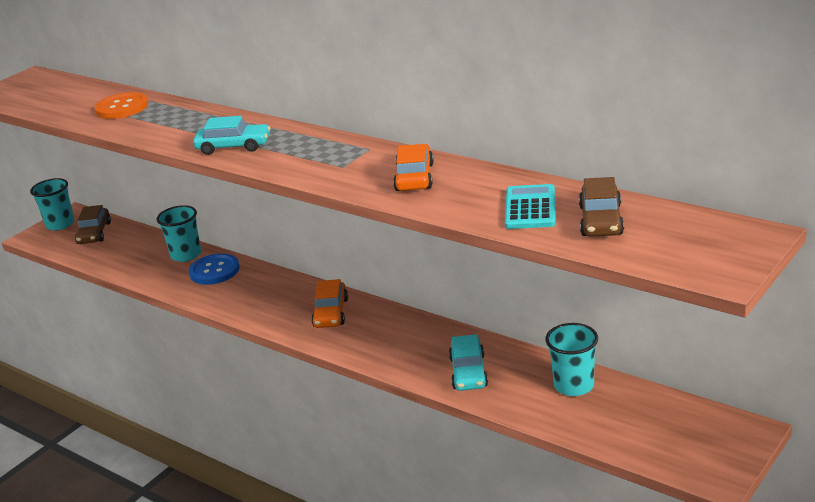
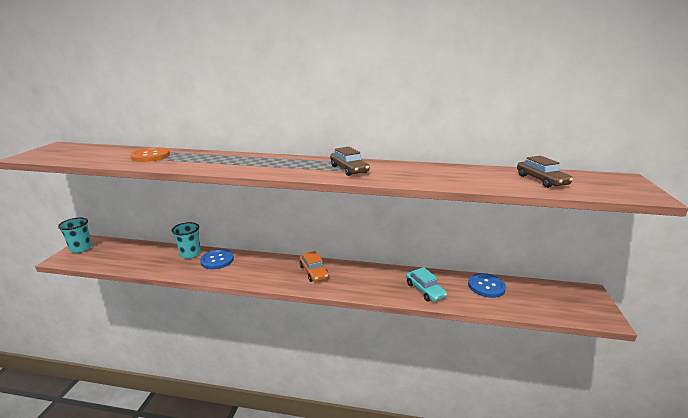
camera: 30 degrees left, 5 degrees down
brown car [75,205,111,244] -> brown car moved to [330,147,370,176]
turquoise car [193,116,270,155] -> none
orange car [393,144,434,191] -> none
turquoise calculator [505,184,555,229] -> none
turquoise cup [545,323,598,396] -> blue button [468,273,506,298]

